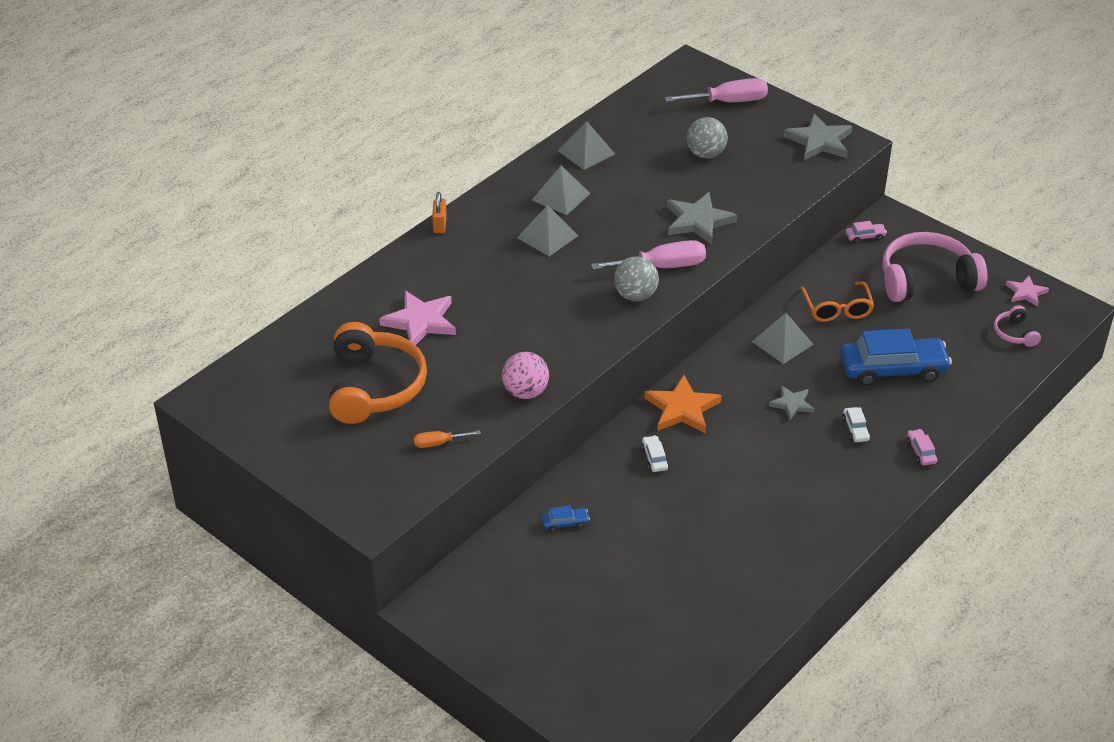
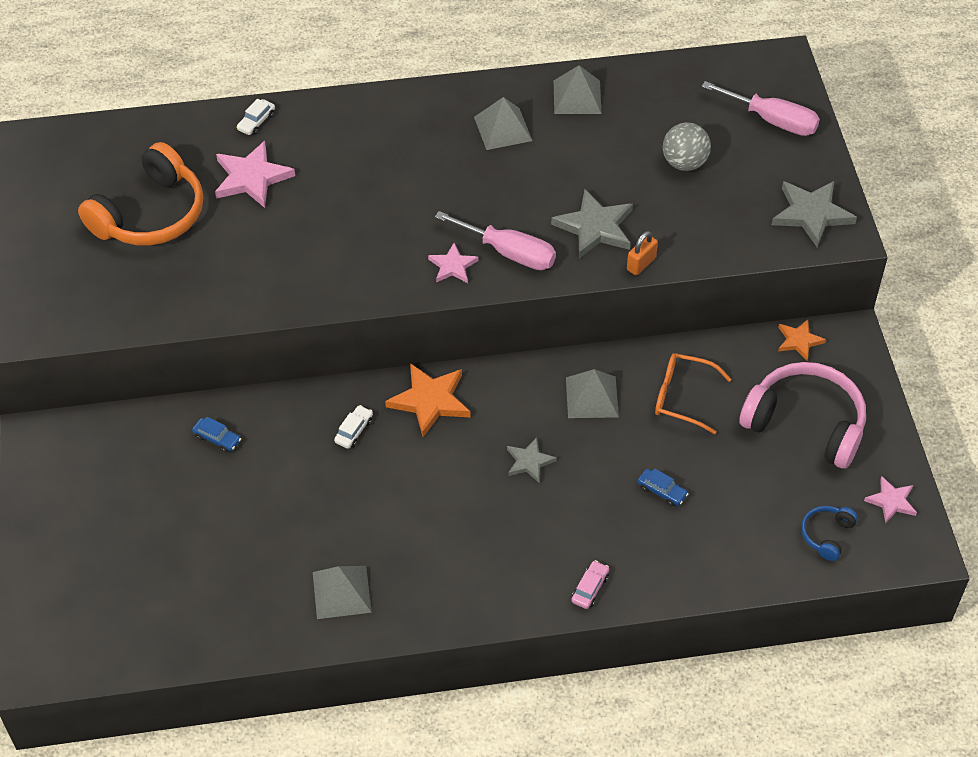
camera: 40 degrees right, 10 degrees up
orange screwdriver [414,430,481,448] -> none
orange padlock [432,192,447,233] -> orange padlock moved to [627,231,658,275]
pink ball [502,352,549,399] -> none
grey pyramid [517,205,578,256] -> grey pyramid moved to [313,566,372,619]
grey ball [614,257,659,301] -> pink star [428,243,479,283]
orange glasses [800,282,874,322] -> orange glasses turned 75 degrees clockwise [655,353,731,434]
blue car [840,328,952,386] -> blue car [637,468,688,506], size x0.41
white car [843,407,870,442] -> white car moved to [237,99,275,135]
pink car [845,221,887,243] -> orange star [778,319,826,361]
pink headphones [994,305,1041,347] -> blue headphones [801,506,858,561]

